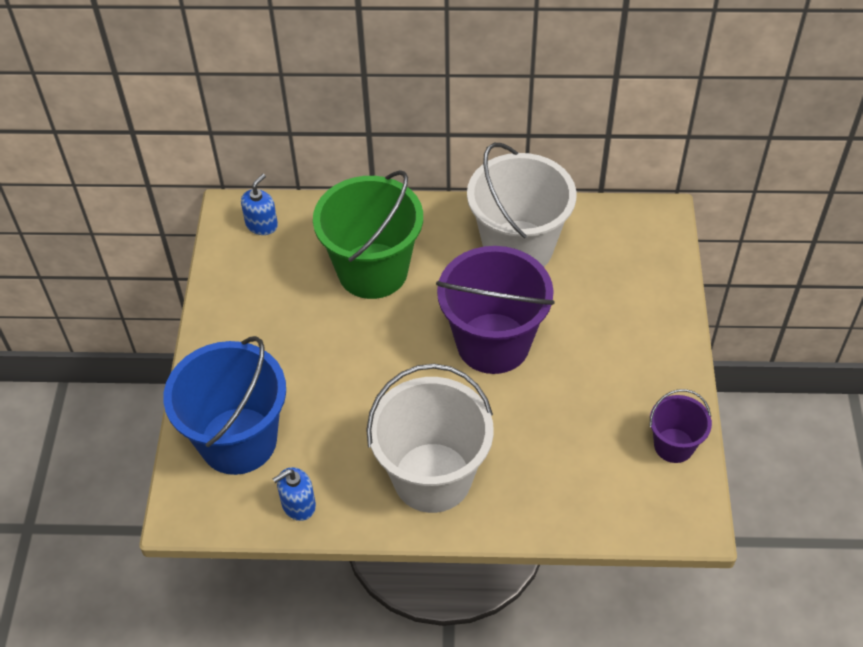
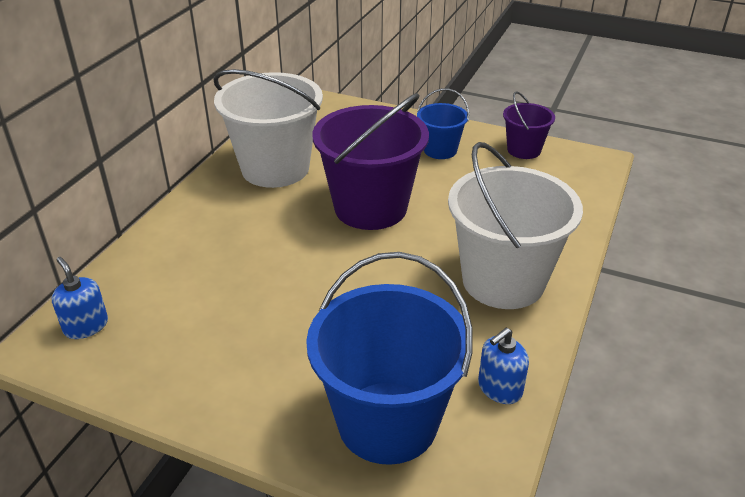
camera: 70 degrees left, 15 degrees down
blue soap dispenser [273,467,316,521] -> blue soap dispenser turned 60 degrees clockwise [478,328,529,404]
green bucket [313,170,423,299] -> none
none -> blue bucket [417,88,469,159]

